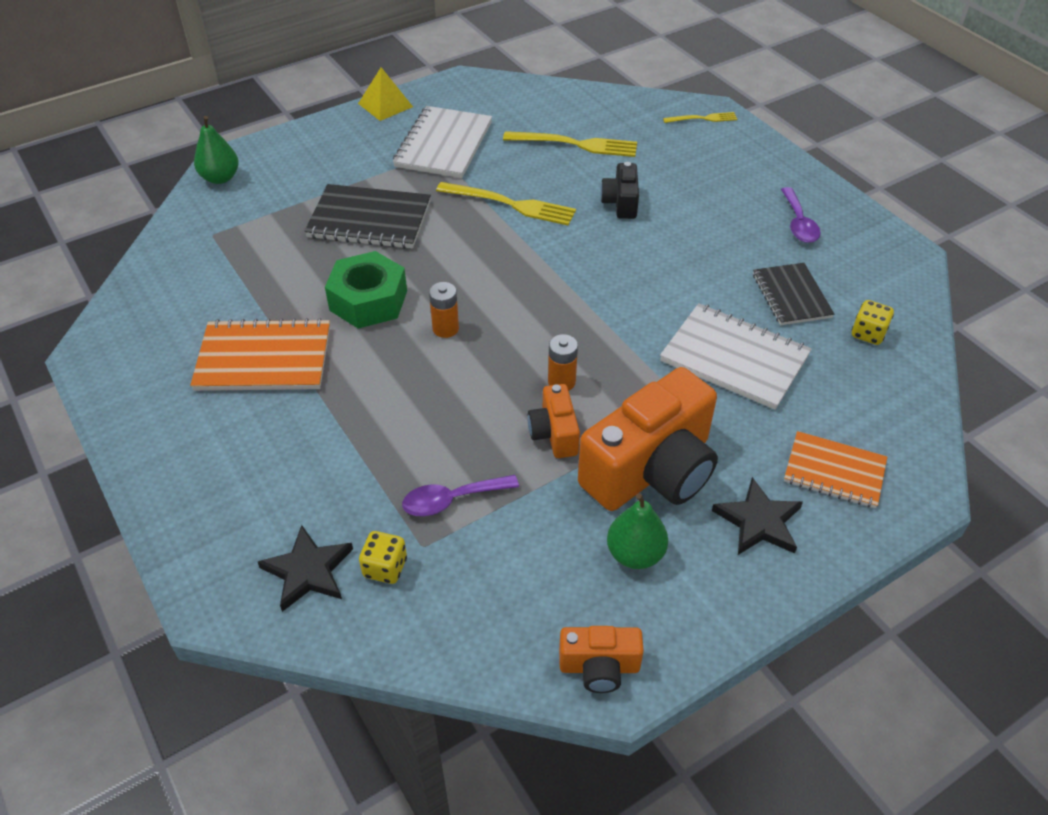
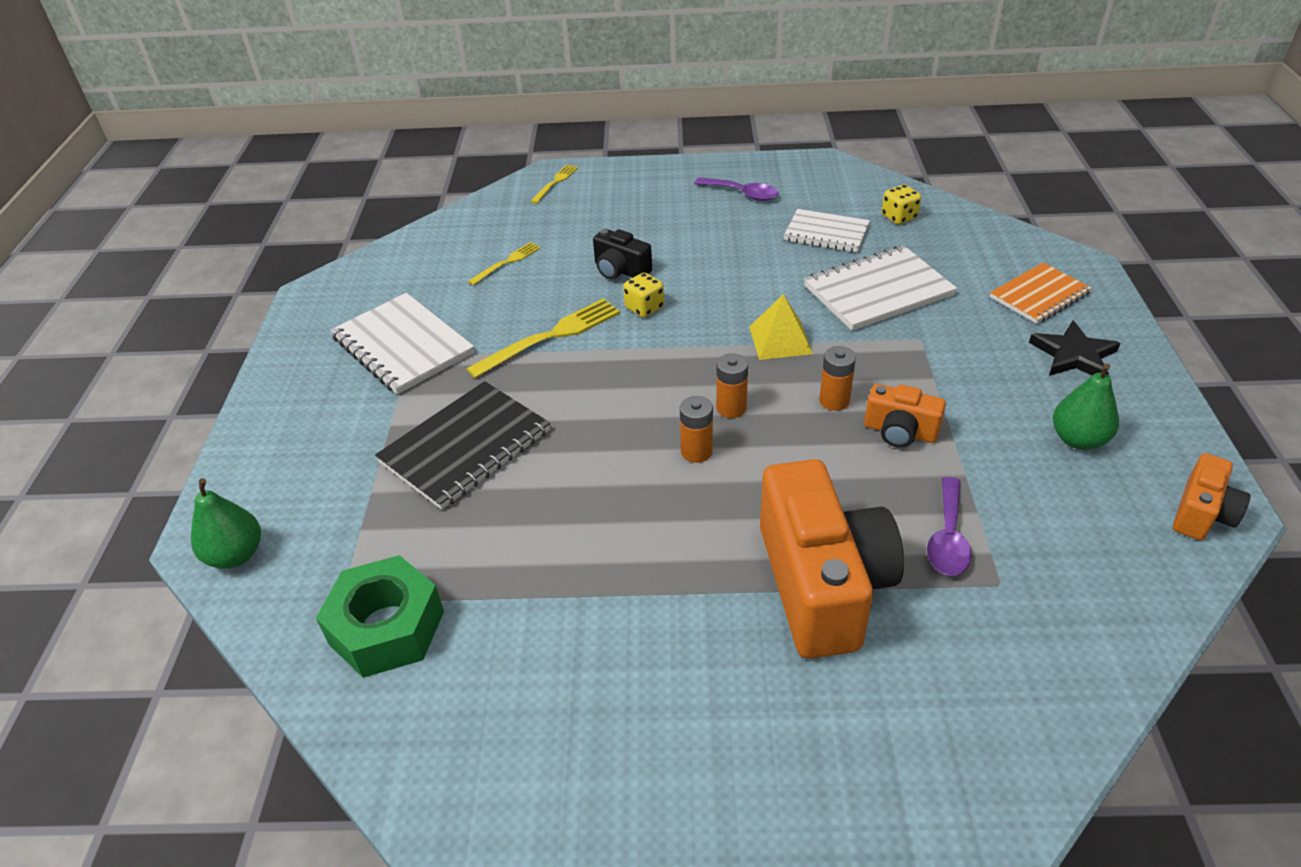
camera: 55 degrees left, 5 degrees down
orange notebook [190,318,330,391] -> none
black star [258,525,353,612] -> none
green nut [325,251,407,328] -> green nut moved to [316,555,444,678]
yellow pyramid [358,67,413,121] -> yellow pyramid moved to [749,294,813,360]
yellow dice [359,531,407,584] -> yellow dice moved to [623,272,664,318]
yellow fork [503,131,637,157] -> yellow fork [468,242,541,285], size x0.57
orange camera [578,367,718,511] -> orange camera moved to [760,459,904,659]
black notebook [753,263,834,325] -> white notebook [784,209,870,252]
none -> orange battery [716,353,748,418]

